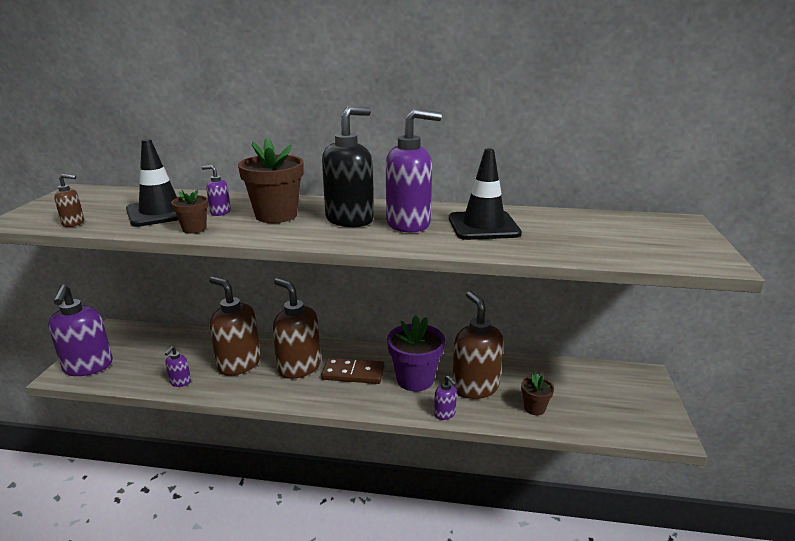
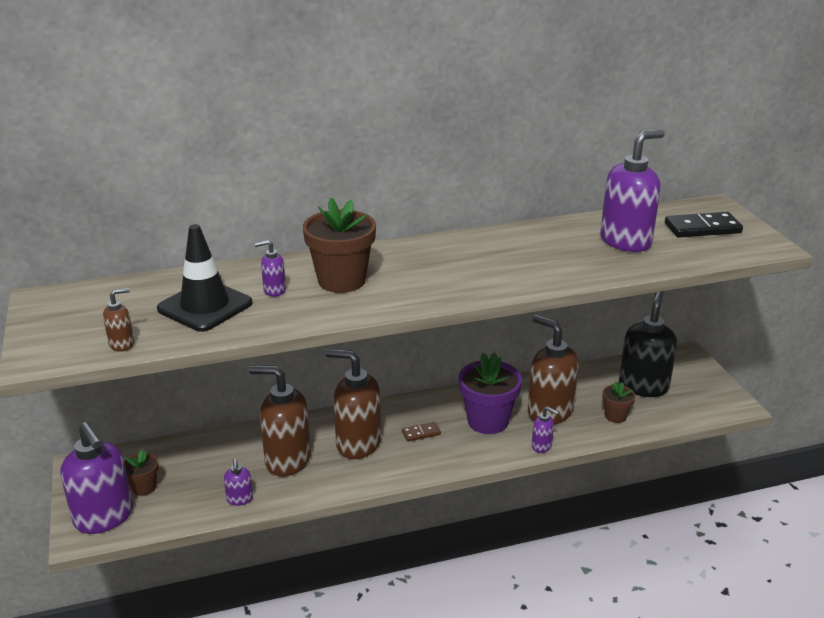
camera: 25 degrees left, 5 degrees up
brown flower pot [171,189,208,234] -> brown flower pot moved to [124,450,158,496]
brown domino [321,358,385,384] -> brown domino [402,422,441,442], size x0.54
black soap dispenser [322,106,374,227] -> black soap dispenser moved to [619,291,677,397]
purple soap dispenser [386,109,442,232] -> purple soap dispenser moved to [600,129,665,252]
black traffic cone [449,148,522,240] -> none
none -> black domino [665,212,743,238]

